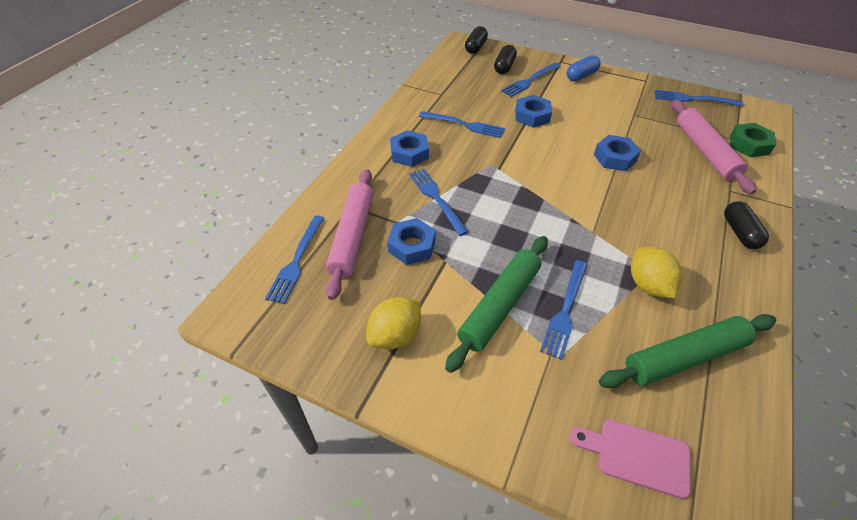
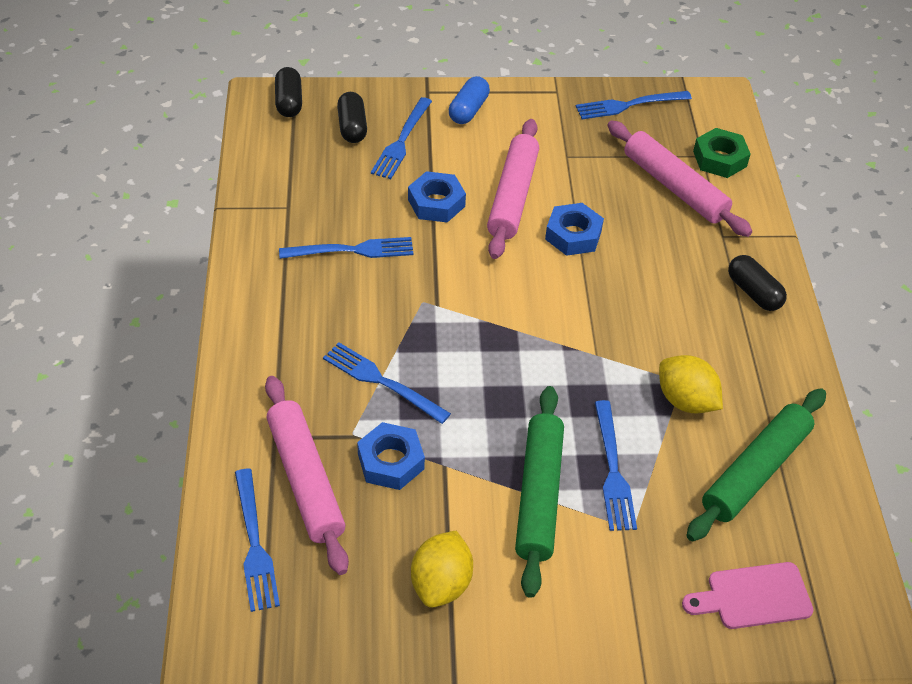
camera: 30 degrees left, 0 degrees up
blue nut [390,130,429,167] -> none
none -> pink rolling pin [487,119,539,259]

